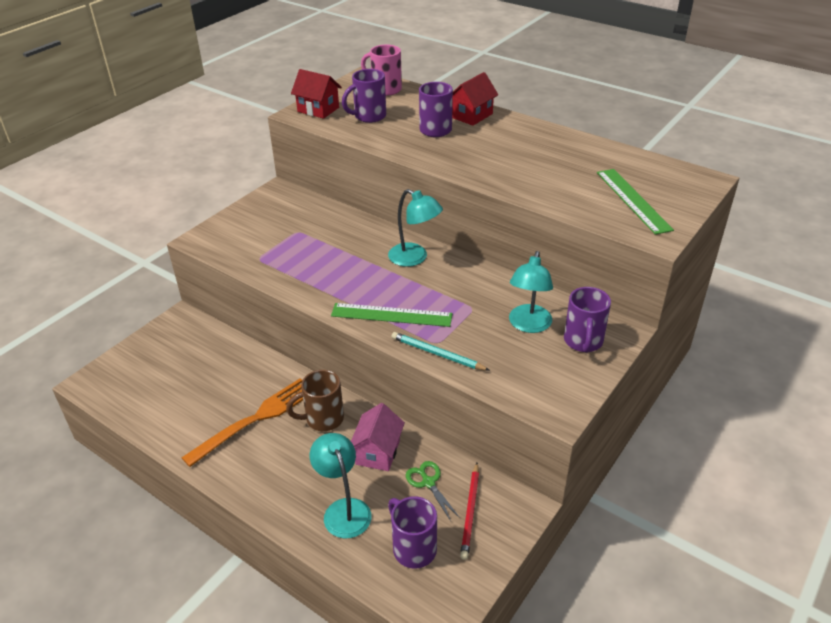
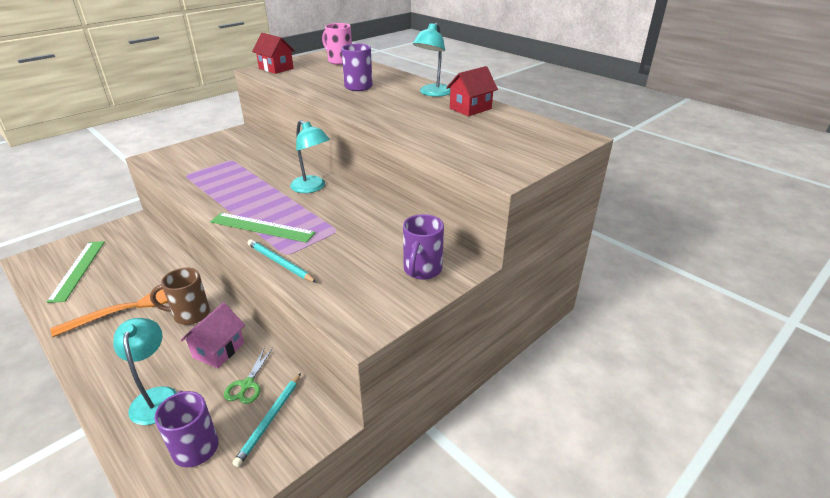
camera: 10 degrees right, 5 degrees down
purple mug [342,69,386,123] -> none
green scissors [406,461,460,521] -> green scissors turned 150 degrees counterclockwise [224,347,273,404]
red house [452,72,498,126] -> red house moved to [446,66,498,116]
red pencil [460,463,479,560] -> turquoise pencil [232,373,301,467]
turquoise lamp [509,251,553,333] -> turquoise lamp moved to [413,23,450,97]
green ruler [597,169,674,235] -> green ruler moved to [47,241,105,303]

